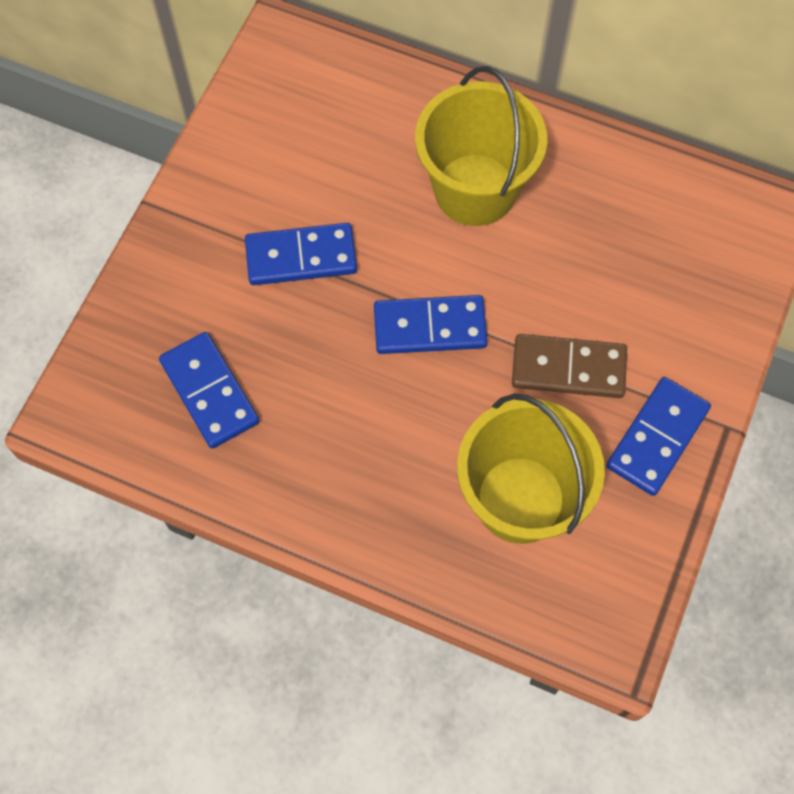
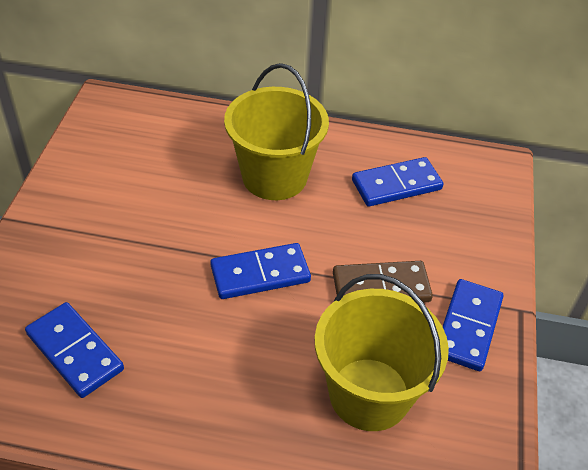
camera: 15 degrees left, 20 degrees down
blue domino [245,223,357,285] -> blue domino moved to [352,157,443,207]

